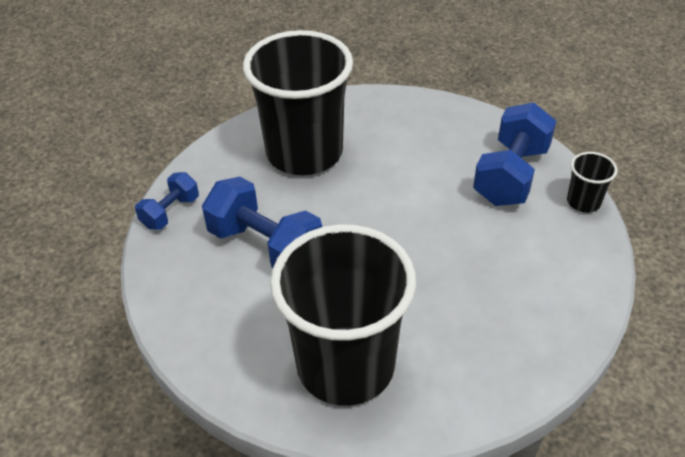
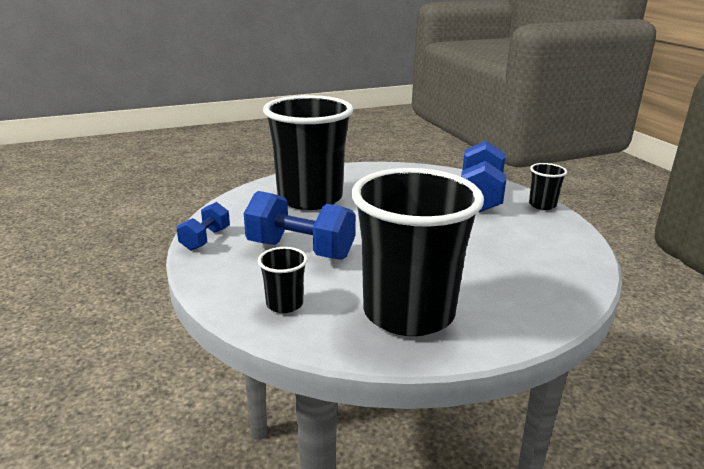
camera: 15 degrees left, 20 degrees down
none -> black cup [258,247,308,313]

